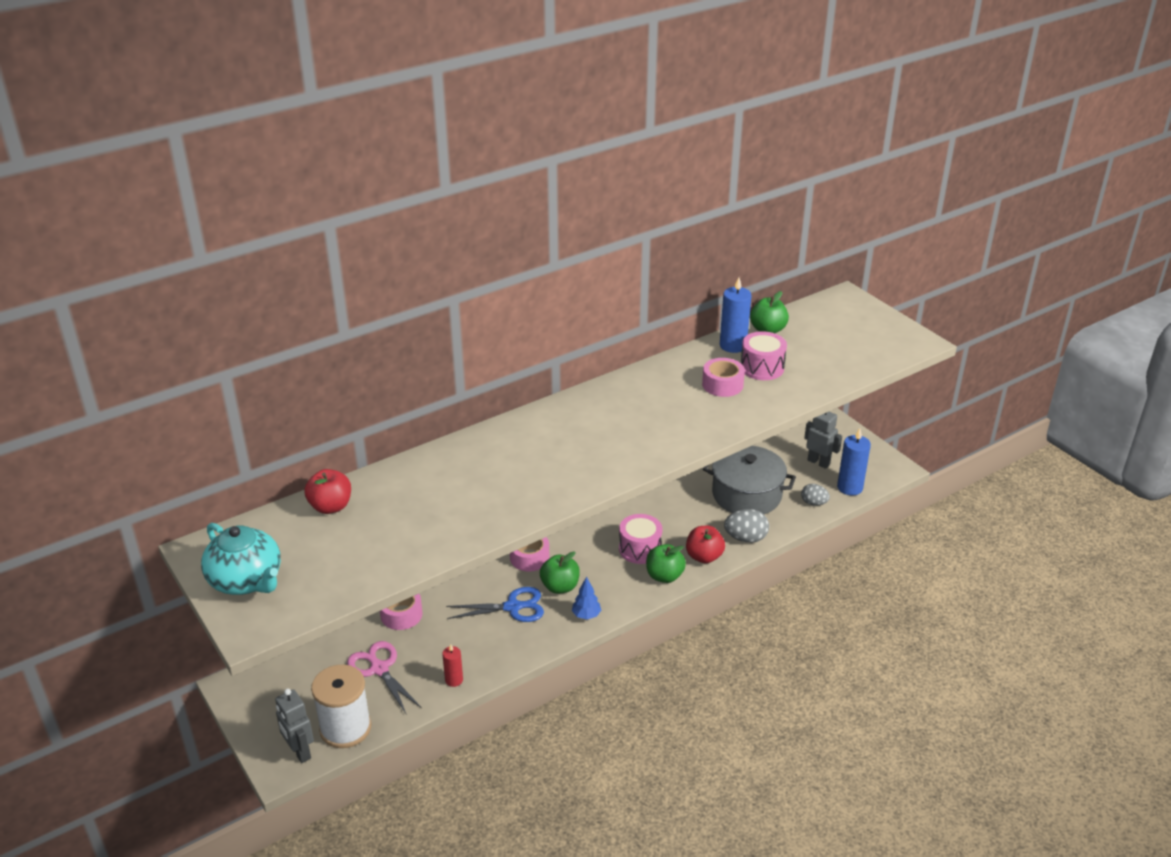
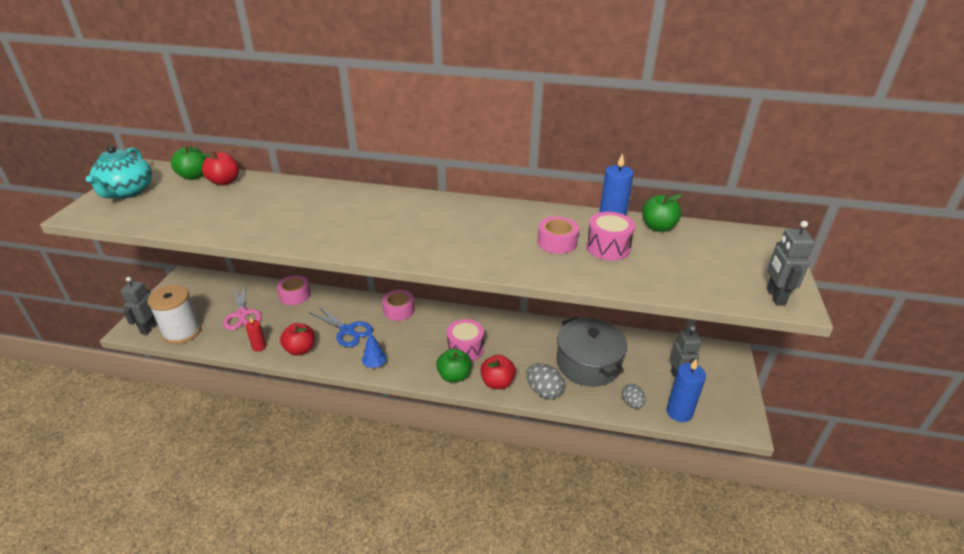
camera: 45 degrees right, 0 degrees up
pink scissors [347,641,422,715] -> pink scissors turned 150 degrees clockwise [223,285,262,330]
green apple [540,551,580,594] -> green apple moved to [171,146,206,180]
none -> red apple [280,323,315,356]
none -> grey robot [767,221,815,305]

